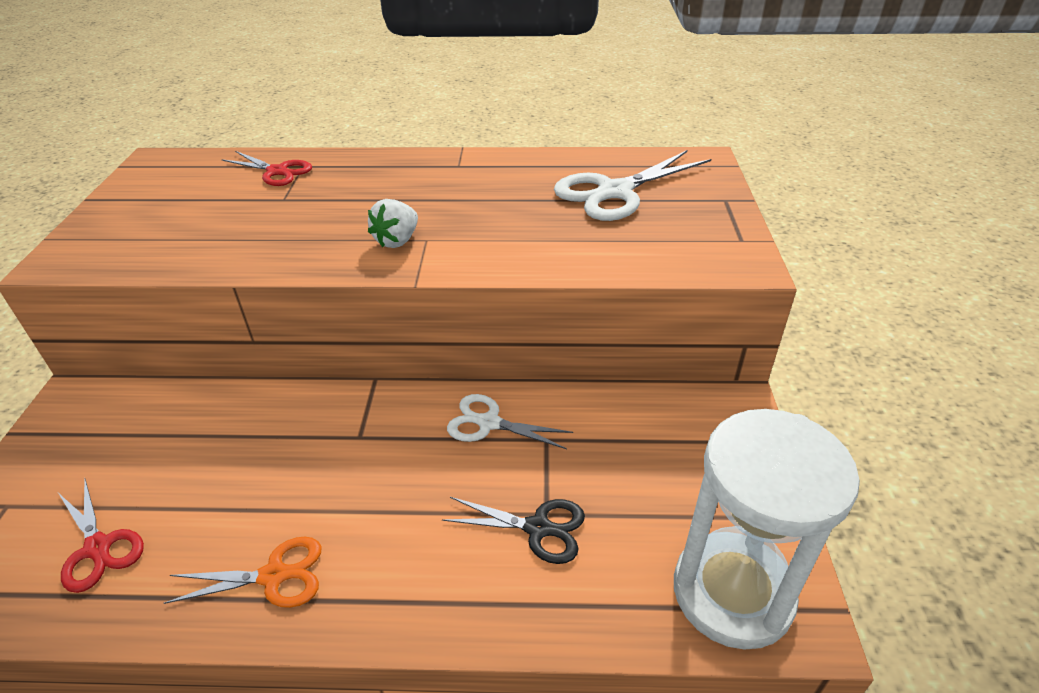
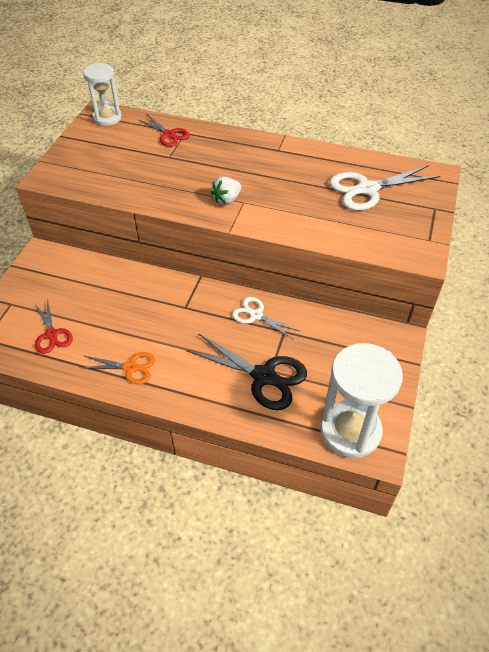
camera: 15 degrees right, 10 degrees up
black scissors [442,497,585,564] -> black scissors [186,333,307,410], size x1.66
none -> white hourglass [83,63,122,126]

